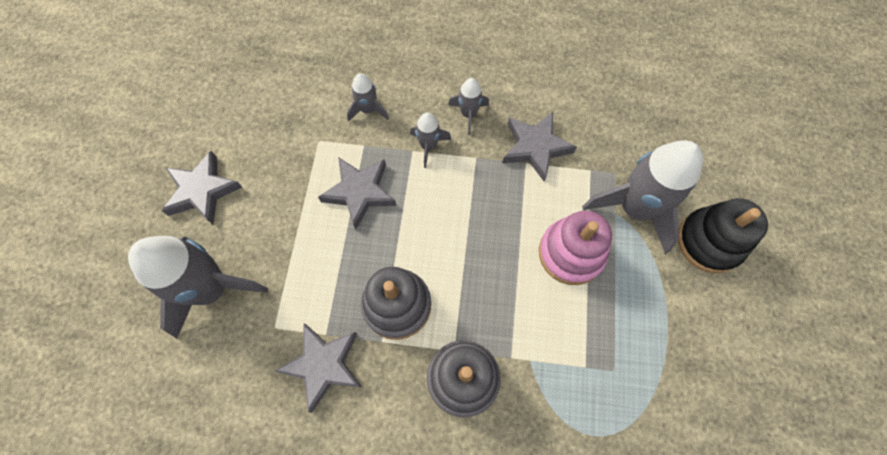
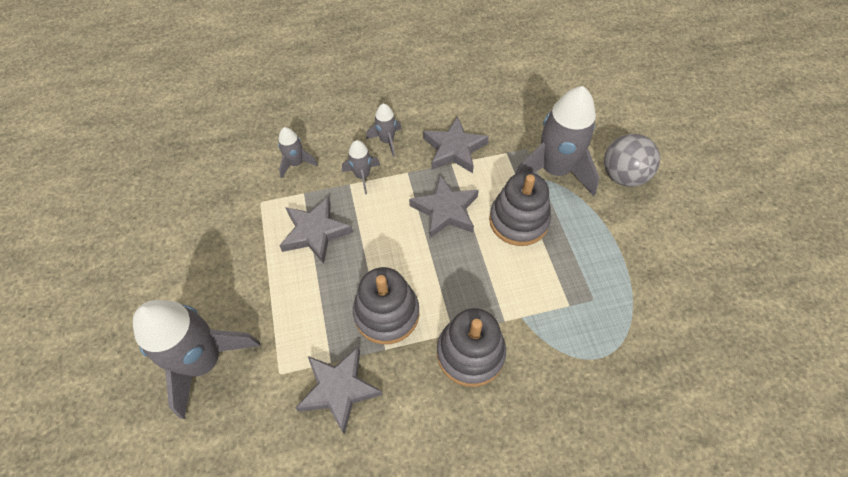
camera: 20 degrees left, 10 degrees down
grey star [162,151,242,224] -> grey star moved to [409,175,479,239]
pink stacking toy [539,211,612,285] -> grey stacking toy [489,172,551,246]
black stacking toy [678,198,768,273] -> grey ball [604,134,660,187]

